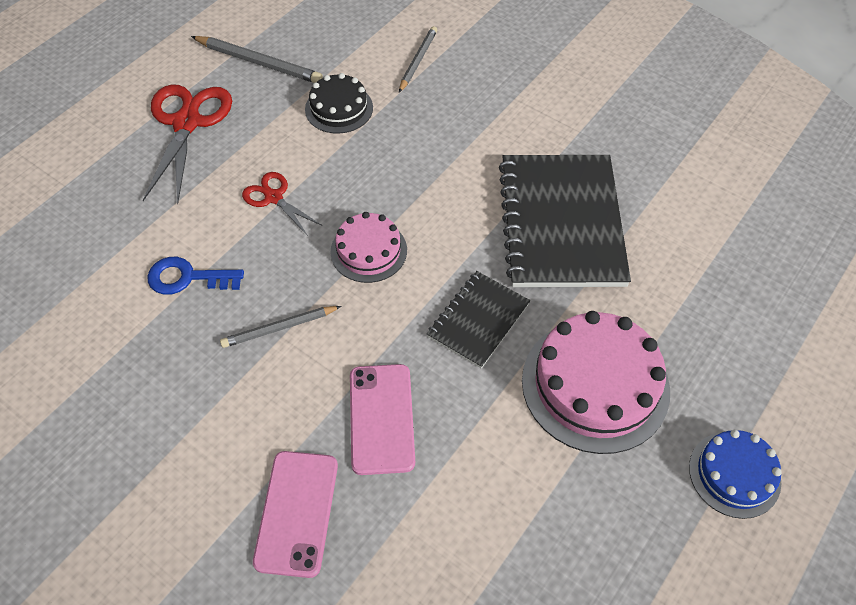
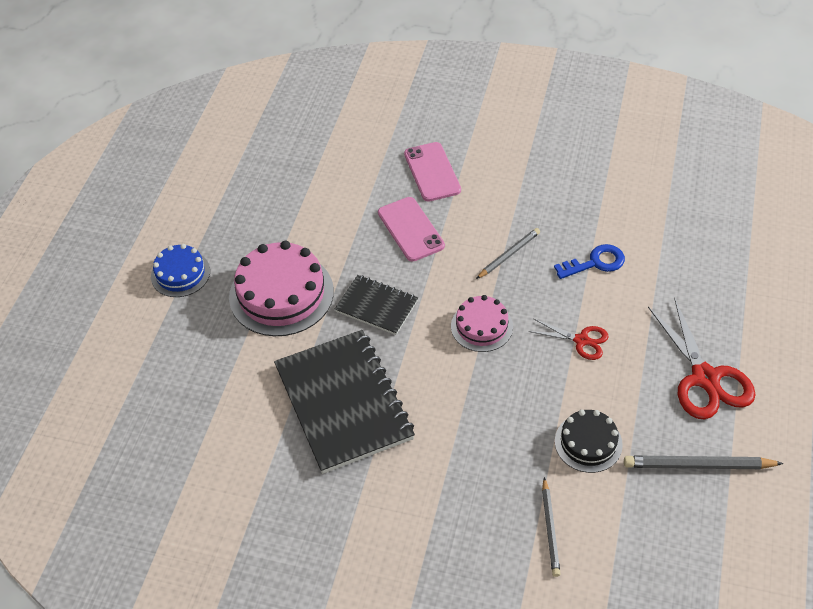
camera: 160 degrees right, 5 degrees down
black notebook [427,271,530,369] -> black notebook turned 75 degrees counterclockwise [335,275,418,335]

